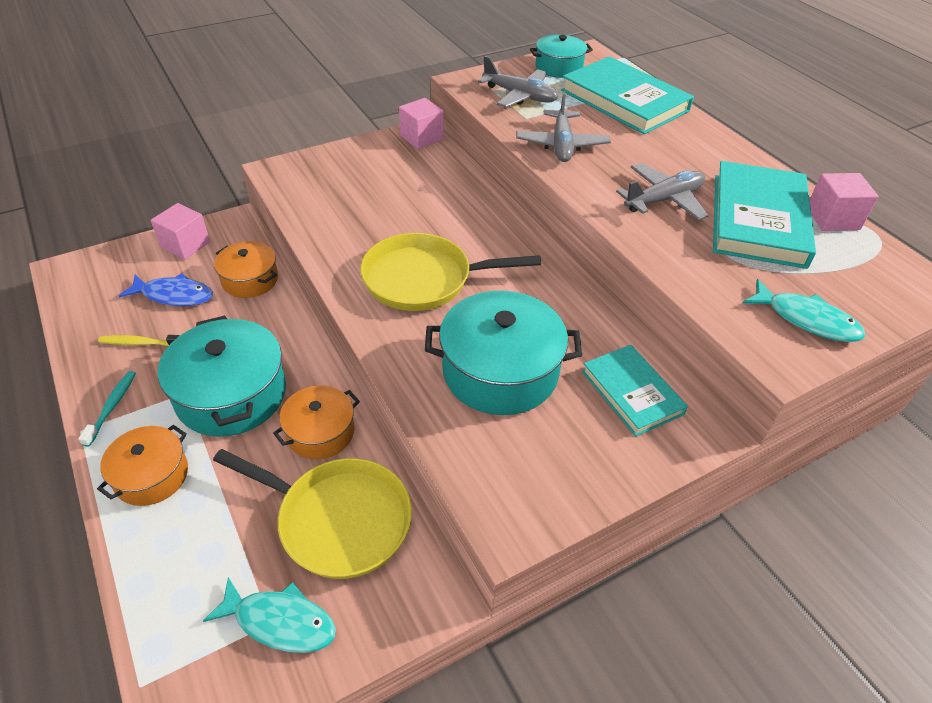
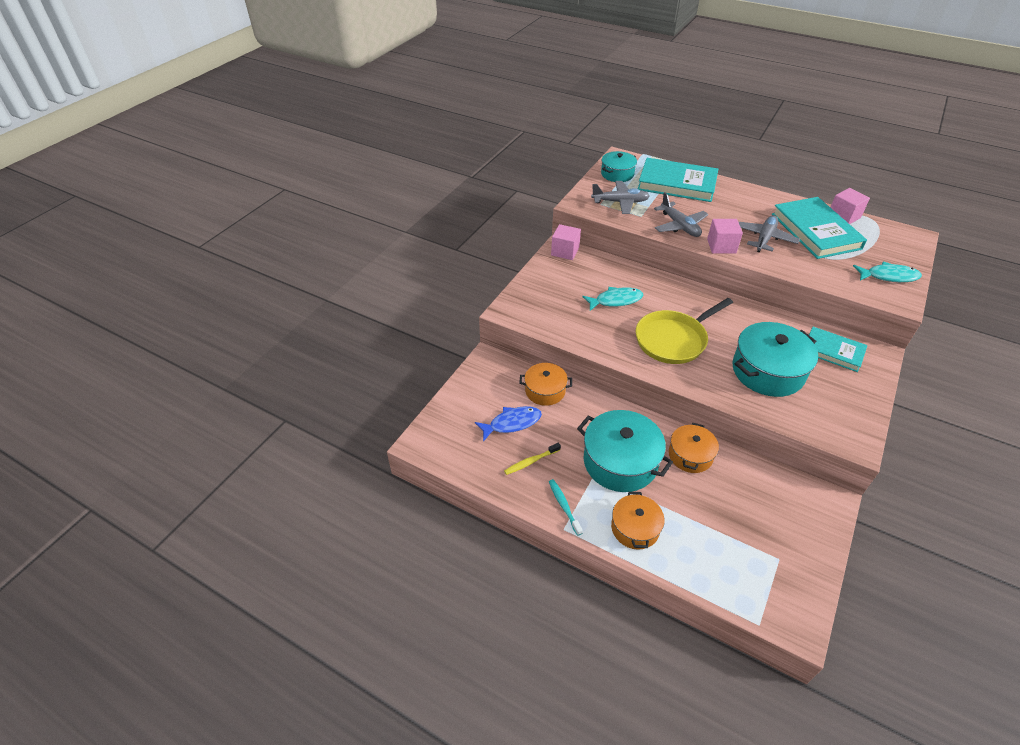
camera: 30 degrees left, 0 degrees up
pink cube [151,203,210,260] -> pink cube moved to [707,219,743,254]
turquoise fish [203,577,336,653] -> turquoise fish moved to [582,287,643,311]
yellow pan [213,449,412,579] -> none

